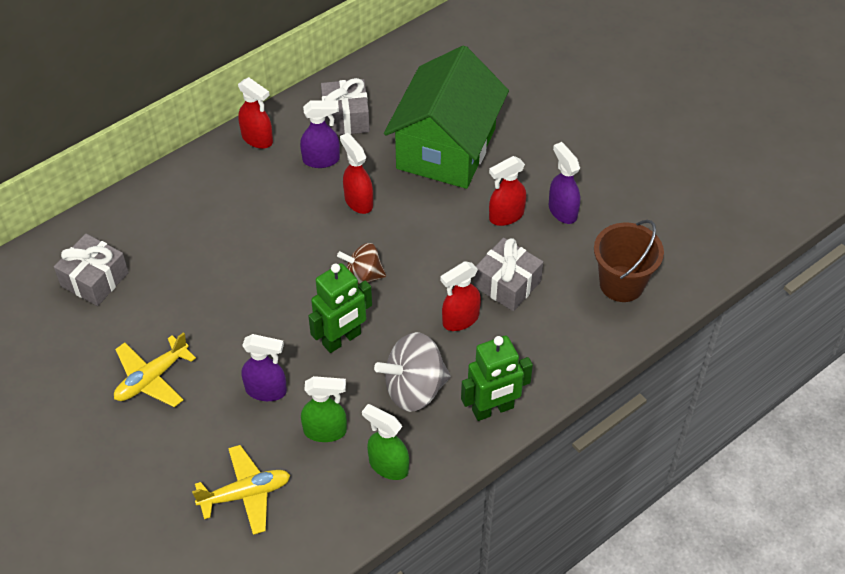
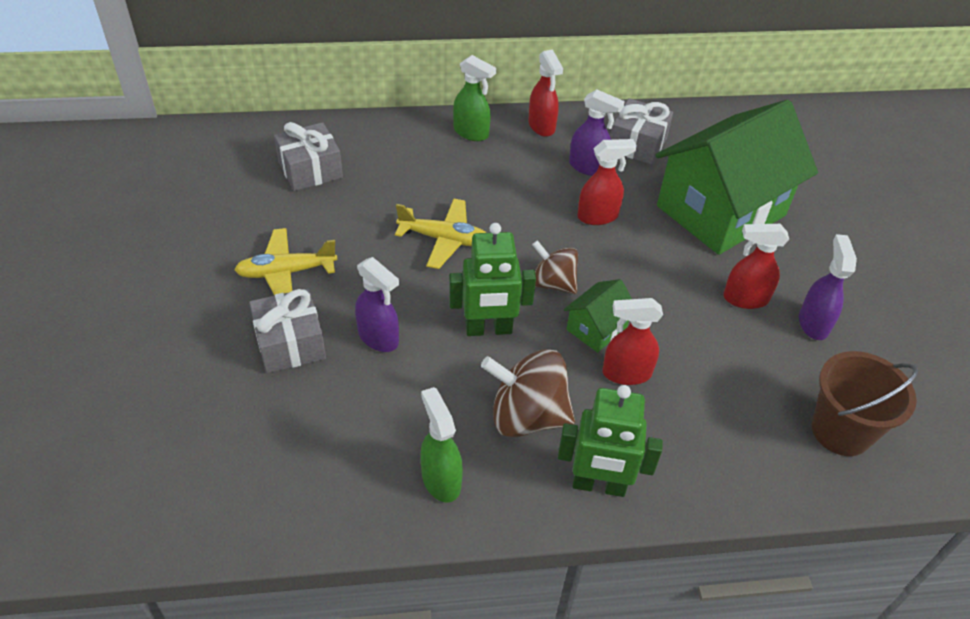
camera: 30 degrees right, 5 degrees down
yellow plane [192,445,290,535] -> yellow plane moved to [395,199,487,269]
green spray bottle [301,376,347,442] -> green spray bottle moved to [453,55,496,141]
red spray bottle [340,133,373,214] -> red spray bottle turned 75 degrees clockwise [577,139,637,225]
grey spinning top [374,332,451,412] -> brown spinning top [481,349,575,437]
grey gift [474,238,543,311] -> grey gift moved to [249,288,326,373]
none -> green house [564,279,632,353]

